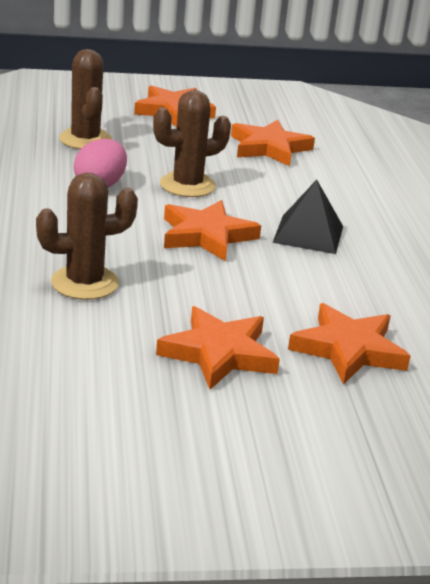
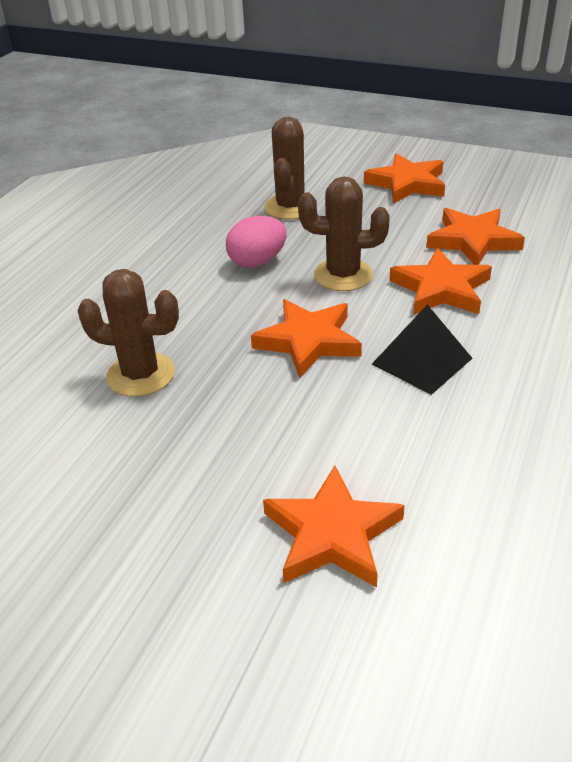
camera: 35 degrees right, 10 degrees up
orange star [156,306,280,390] -> orange star moved to [389,248,492,315]

